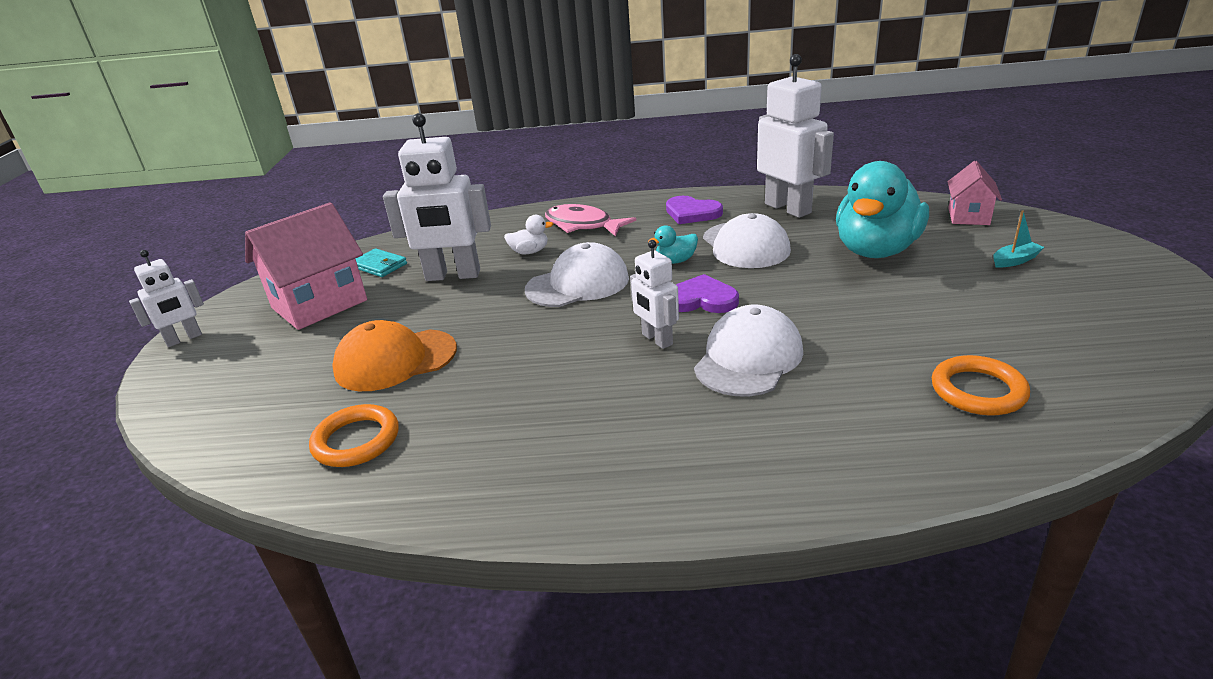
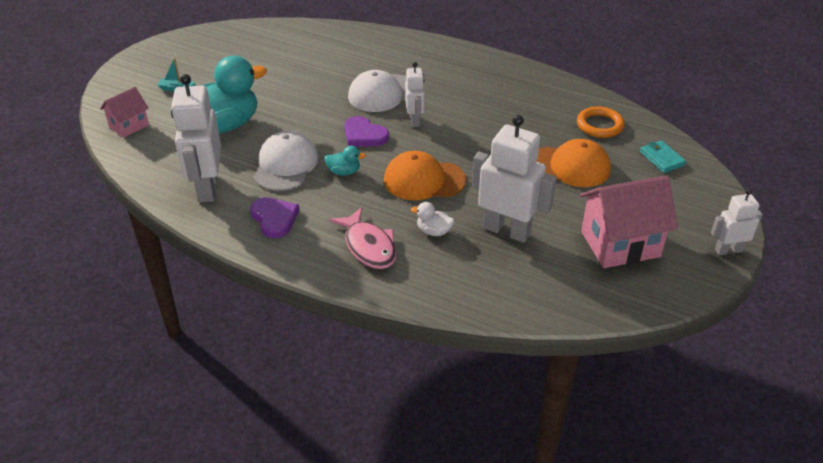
camera: 155 degrees left, 10 degrees up
turquoise wallet [355,248,407,277] -> turquoise wallet moved to [640,140,686,173]
white cap [525,242,629,307] -> orange cap [384,151,466,200]
orange ring [932,355,1030,415] -> none

